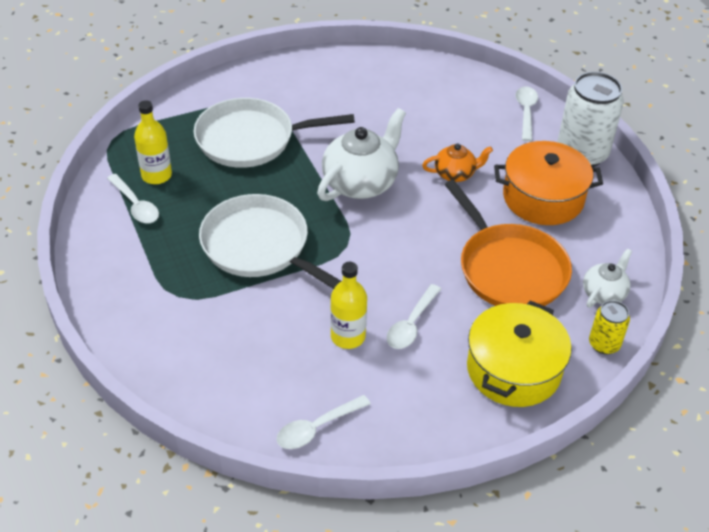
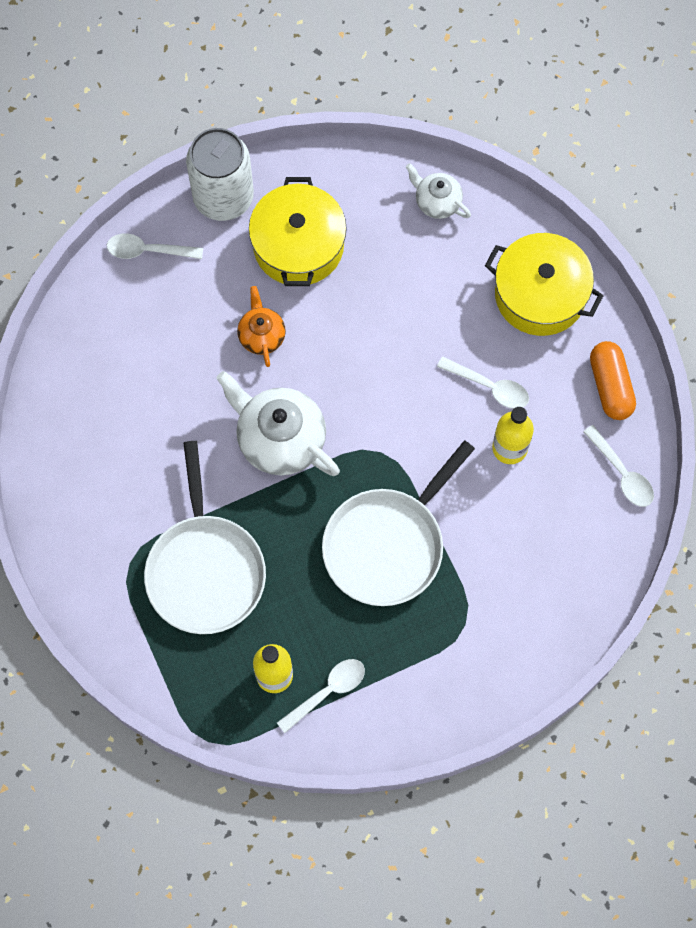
camera: 90 degrees left, 25 degrees up
orange pan [444,180,572,306] -> none
orange pot [494,141,603,225] -> yellow pot [249,177,347,286]
yellow can [589,300,630,355] -> none
none -> orange capsule [590,341,636,420]

